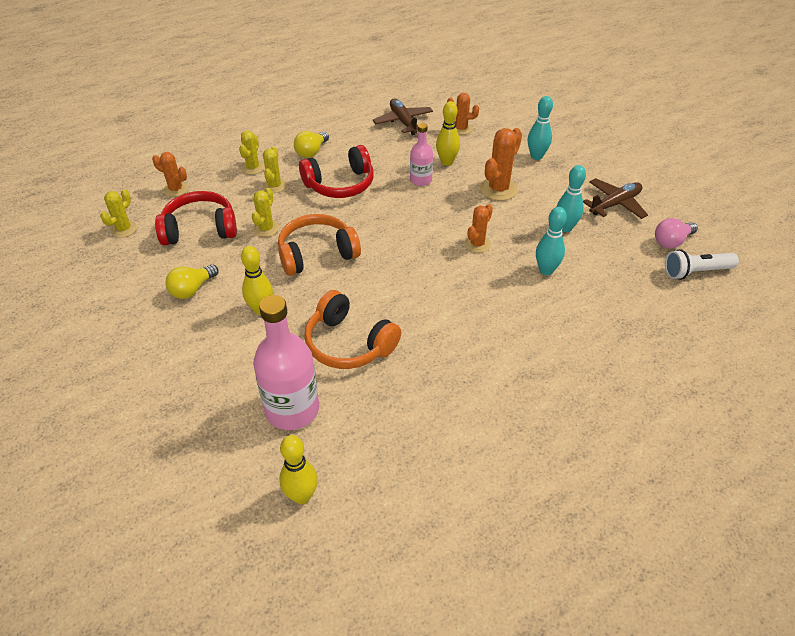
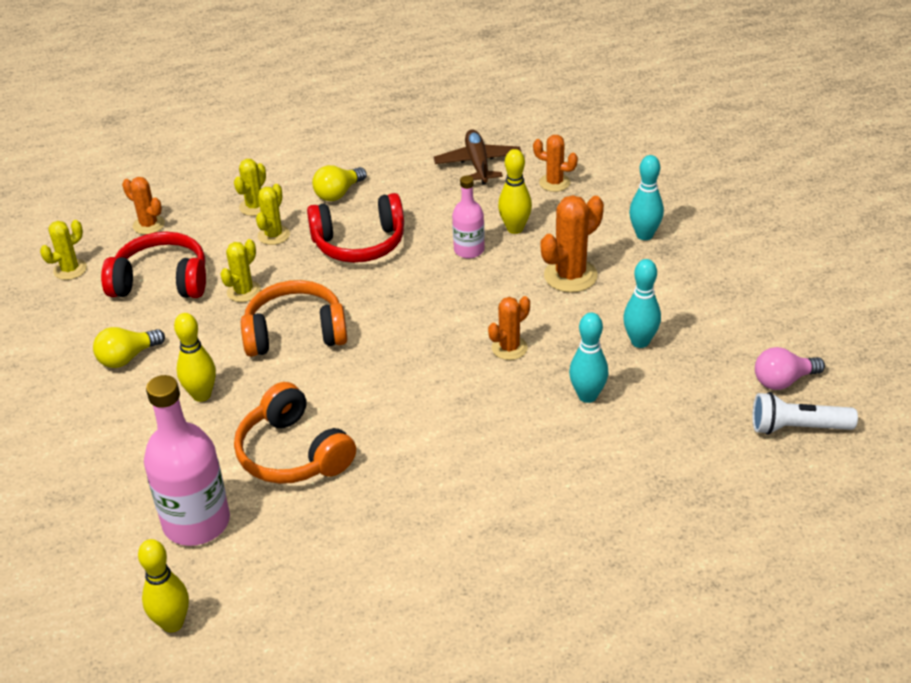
camera: 15 degrees right, 5 degrees down
brown plane [583,178,648,219] -> none

